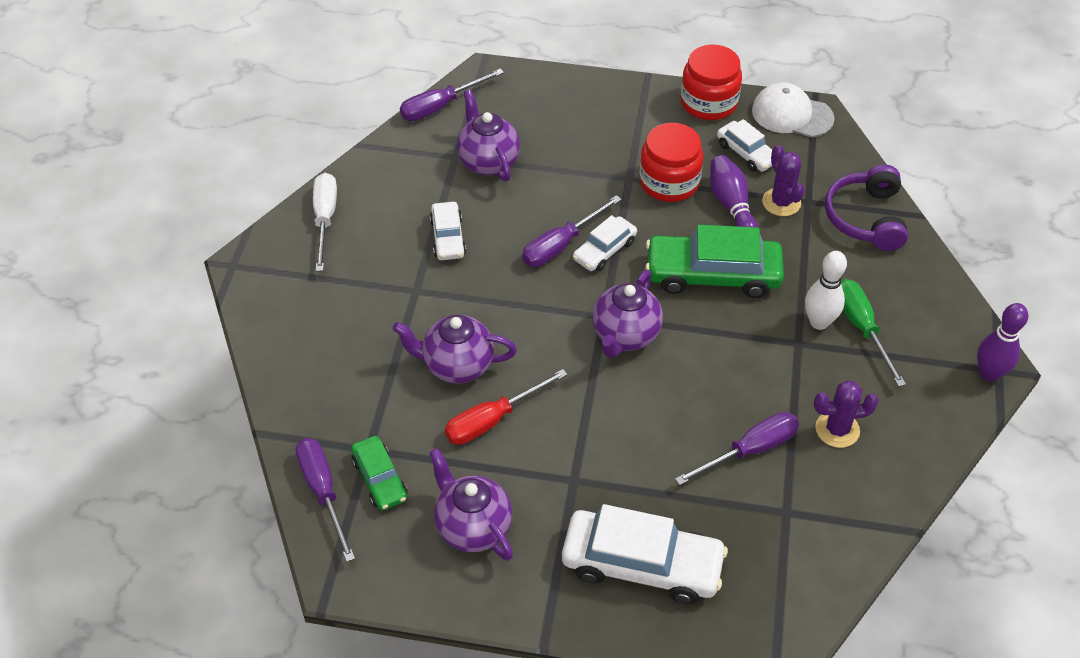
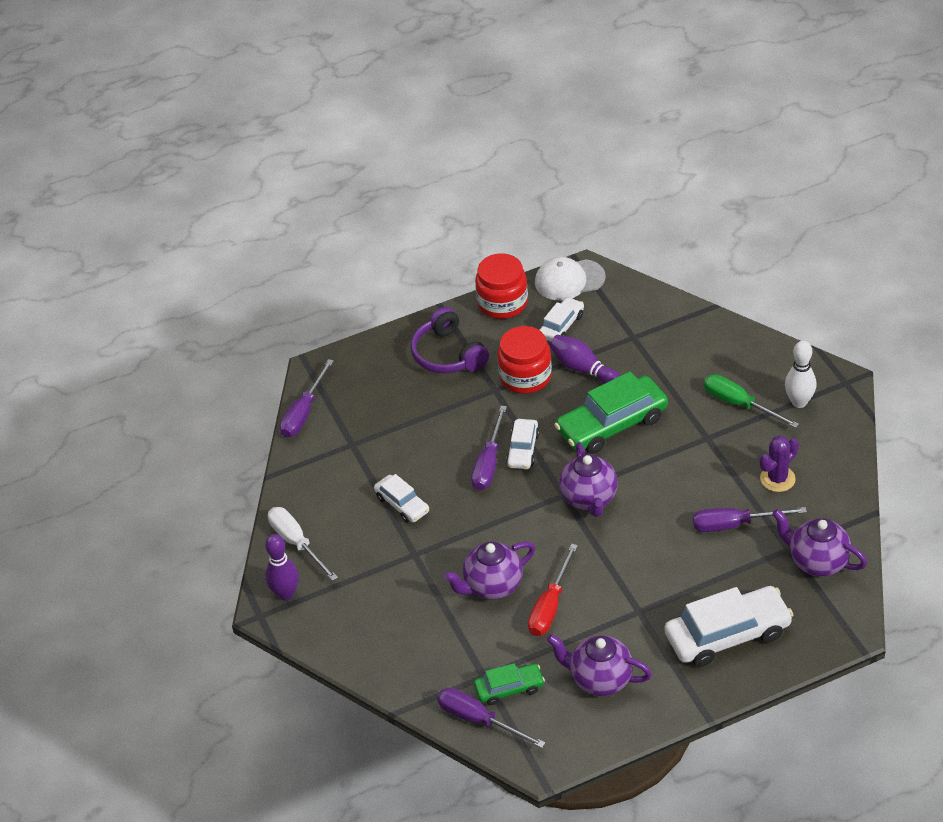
camera: 30 degrees left, 5 degrees down
green car [351,436,407,510] -> green car turned 45 degrees counterclockwise [474,663,545,705]
purple teapot [457,89,520,182] -> purple teapot moved to [772,509,867,577]
purple screwdriver [675,412,799,485] -> purple screwdriver turned 120 degrees counterclockwise [693,507,807,532]
white car [717,119,772,172] -> white car turned 75 degrees counterclockwise [539,297,584,341]
purple cactus [762,145,805,216] -> none
white bowling pin [805,251,847,330] -> white bowling pin moved to [785,341,817,408]
purple headphones [825,165,908,251] -> purple headphones moved to [411,307,489,373]
purple bowling pin [977,303,1028,382] -> purple bowling pin moved to [265,534,299,601]

